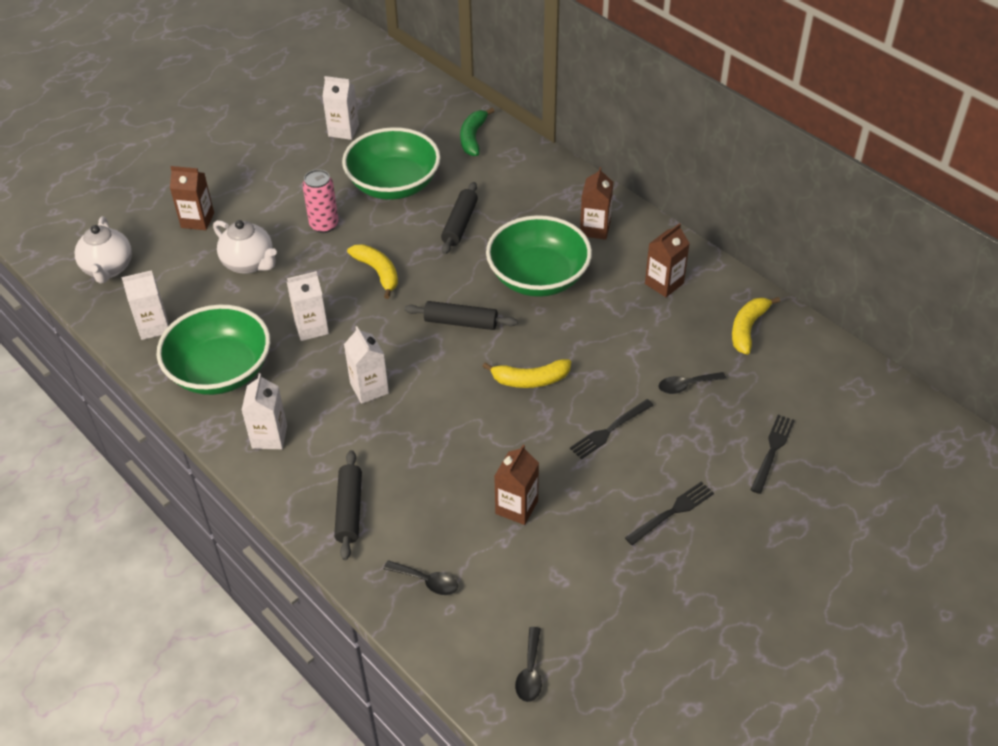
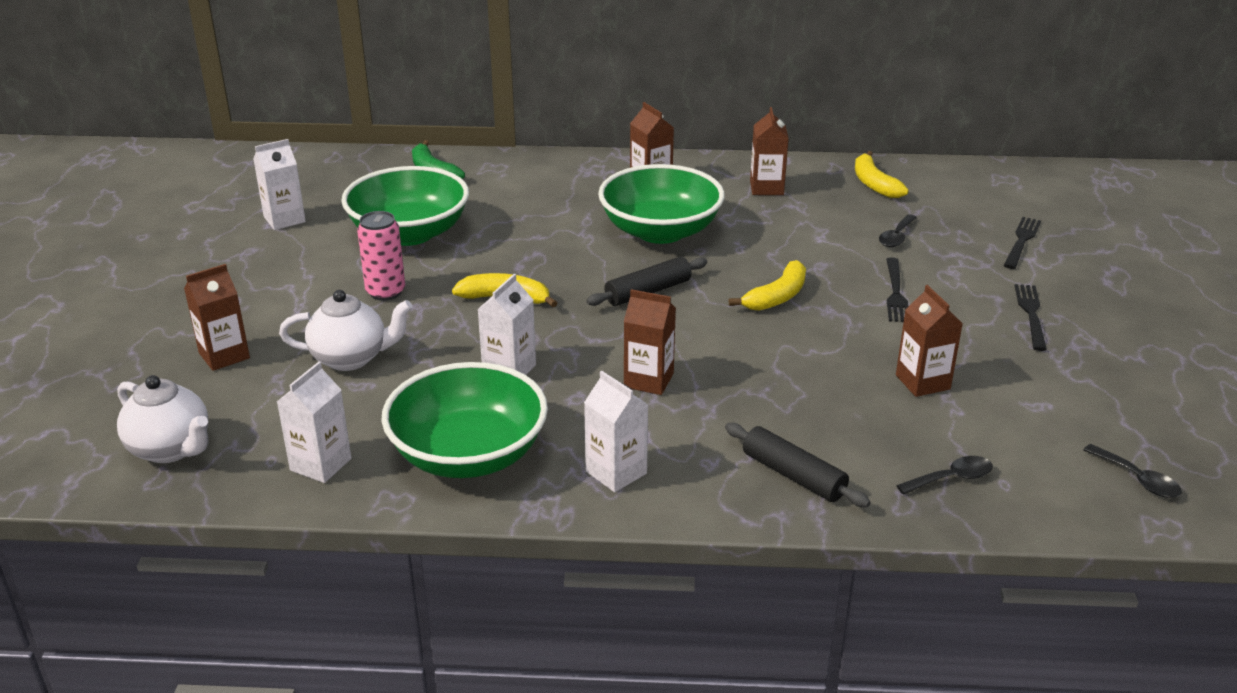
camera: 45 degrees left, 15 degrees down
white carton [344,326,389,404] -> brown carton [624,289,676,395]
black rolling pin [441,182,478,254] -> none
black fork [750,415,795,494] -> black fork turned 45 degrees clockwise [1004,217,1041,269]

